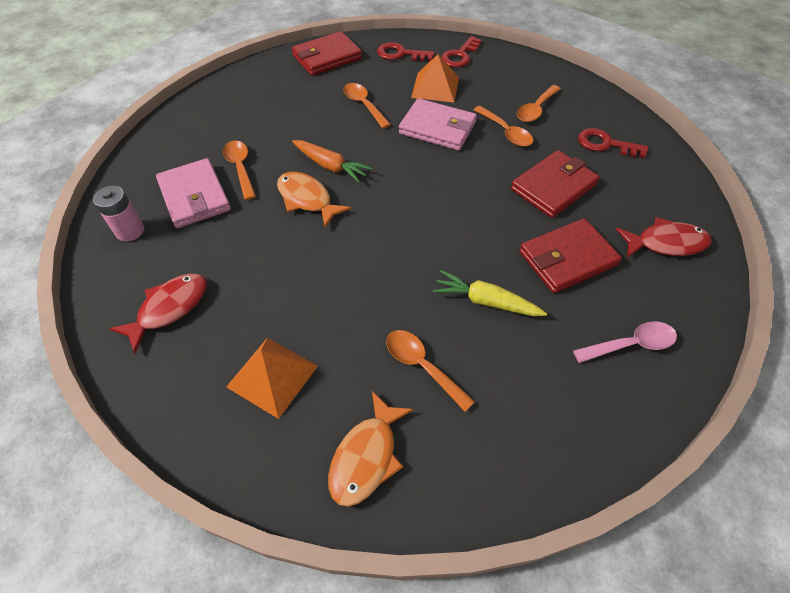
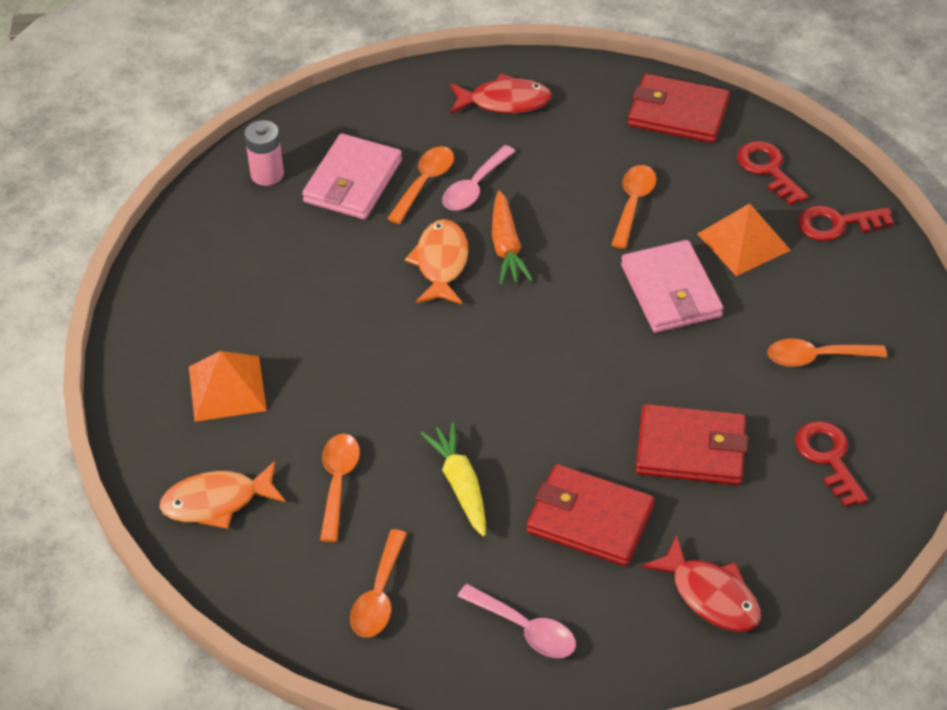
camera: 50 degrees right, 5 degrees down
red fish [109,274,207,353] -> red fish moved to [450,73,552,114]
orange spoon [473,106,533,147] -> orange spoon moved to [350,529,407,637]
none -> pink spoon [442,145,516,210]

